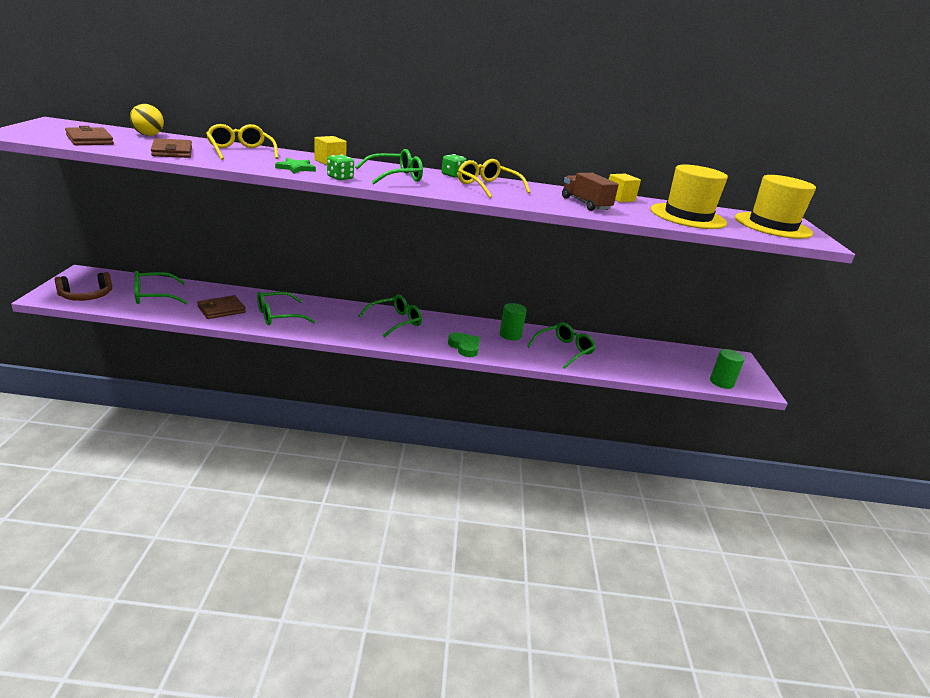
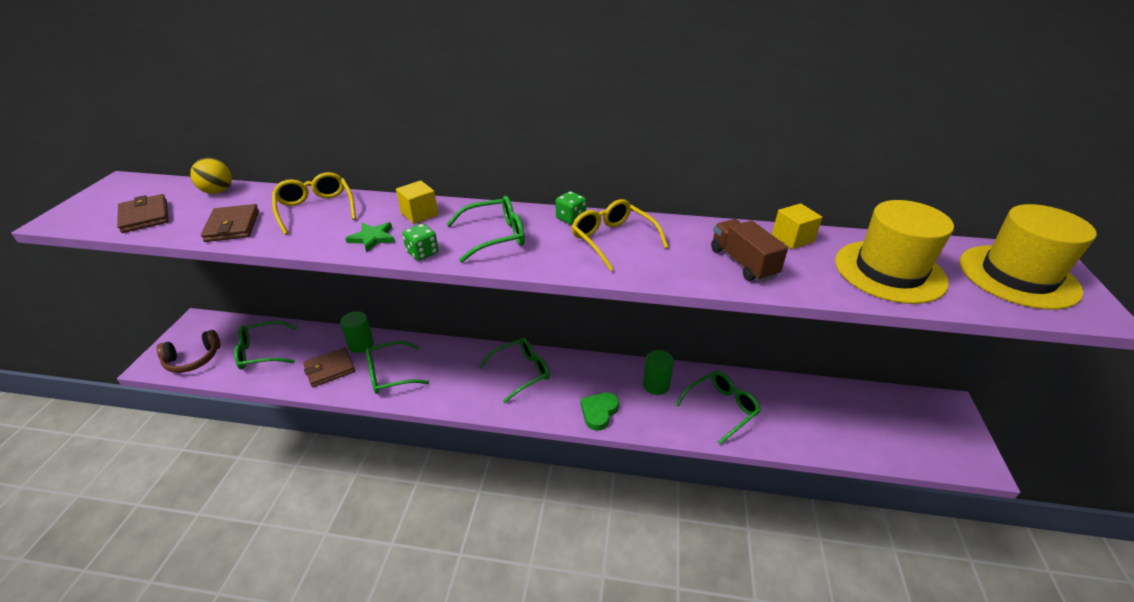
camera: 10 degrees right, 10 degrees up
green heart [448,332,480,357] -> green heart turned 120 degrees counterclockwise [581,392,619,431]
green cylinder [710,349,745,389] -> green cylinder moved to [340,311,374,353]

